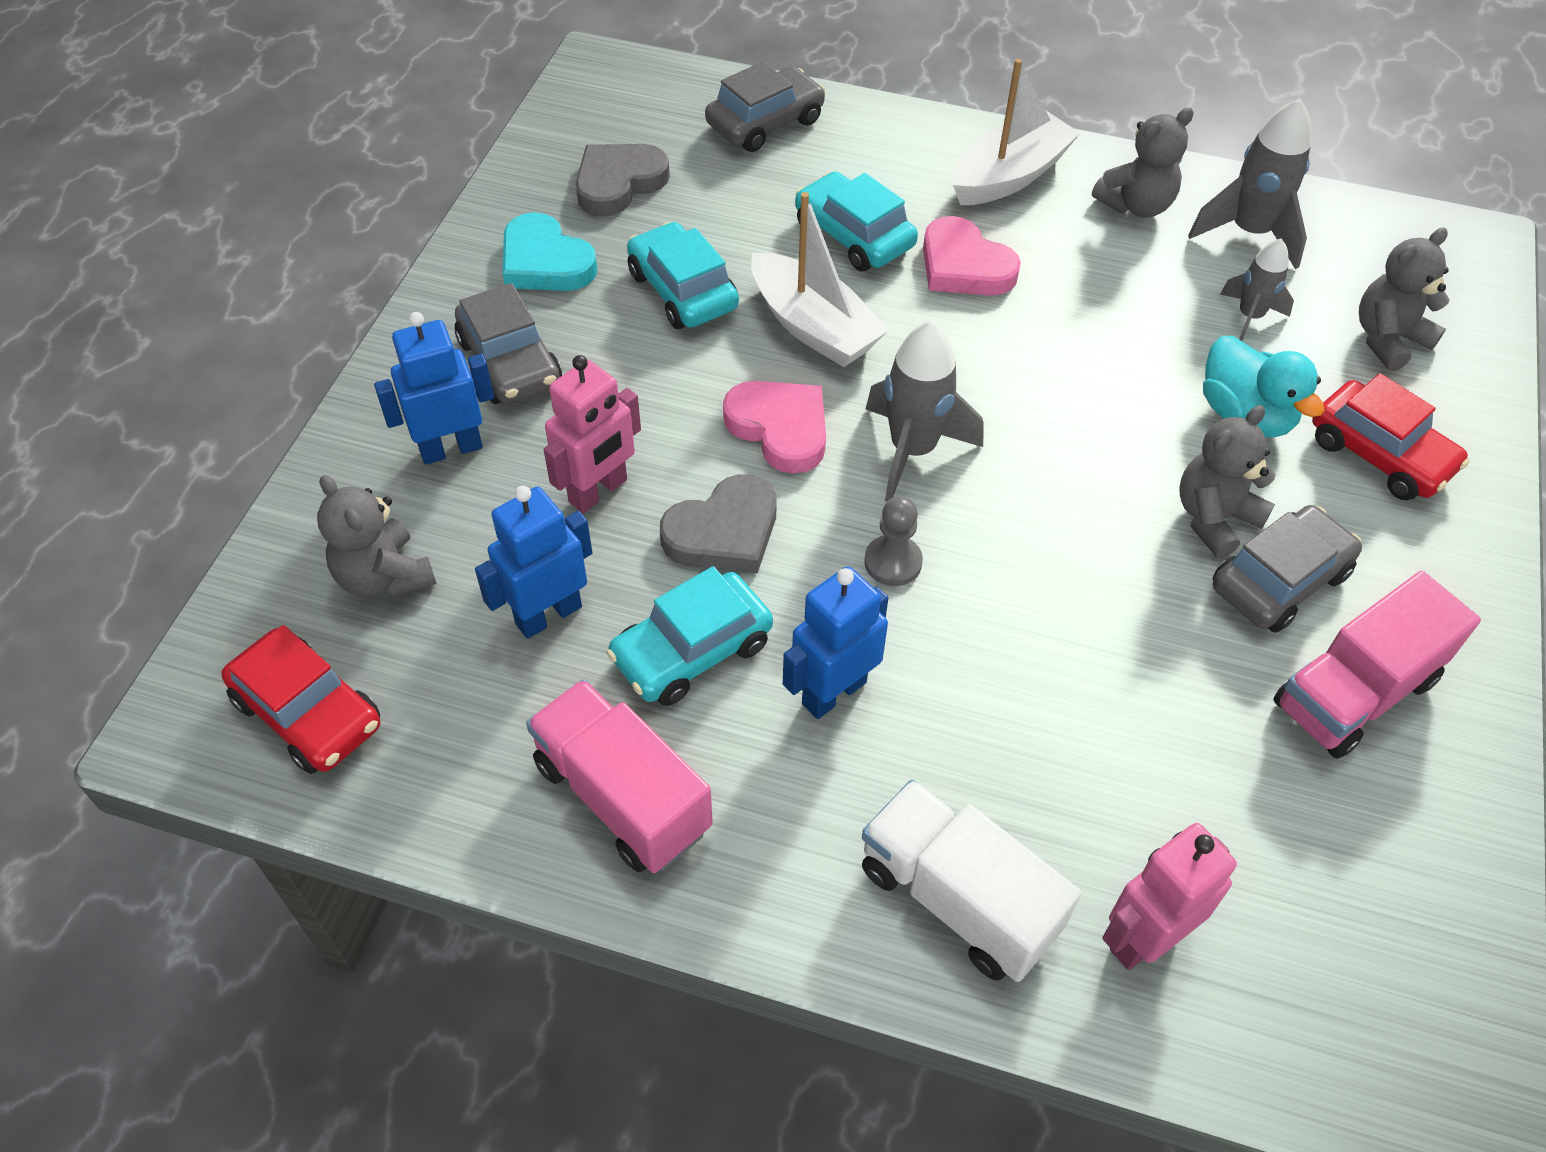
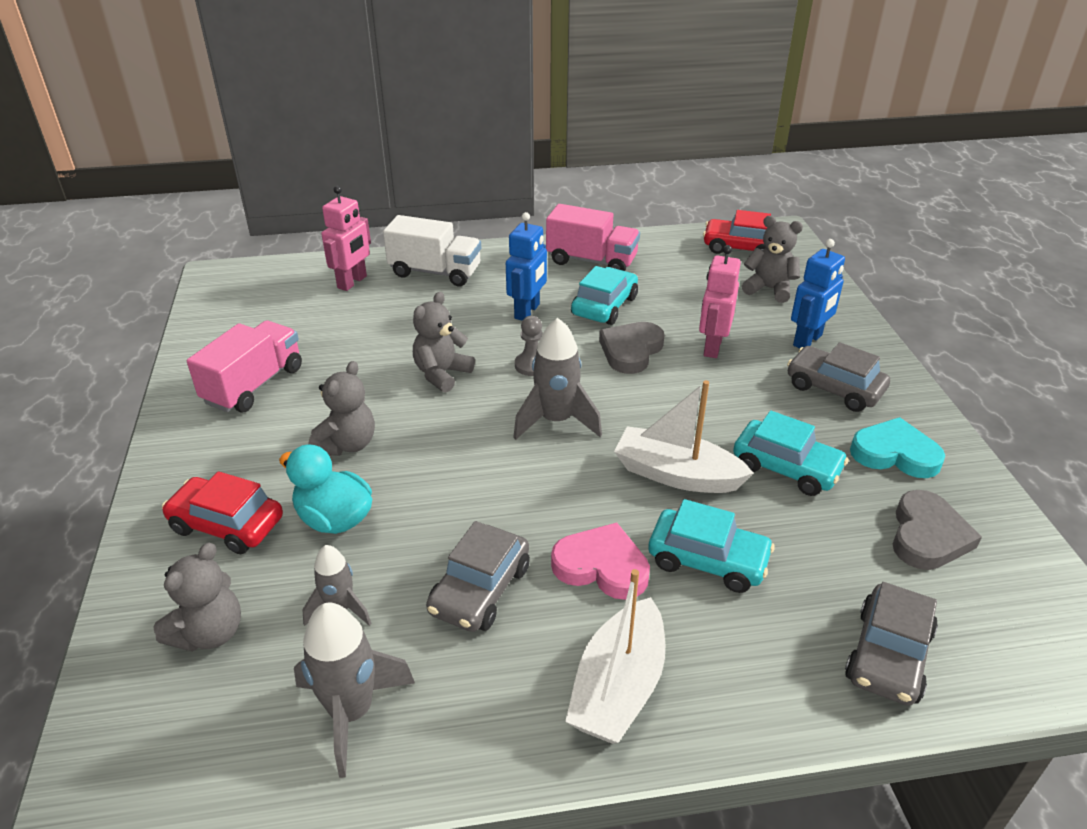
camera: 155 degrees right, 15 degrees down
blue robot [475,486,592,639] -> none
pink heart [723,381,826,474] -> none
grey teddy bear [1092,108,1194,218] -> grey teddy bear moved to [413,292,475,392]
grey car [1213,505,1362,633] -> grey car moved to [426,521,530,632]

